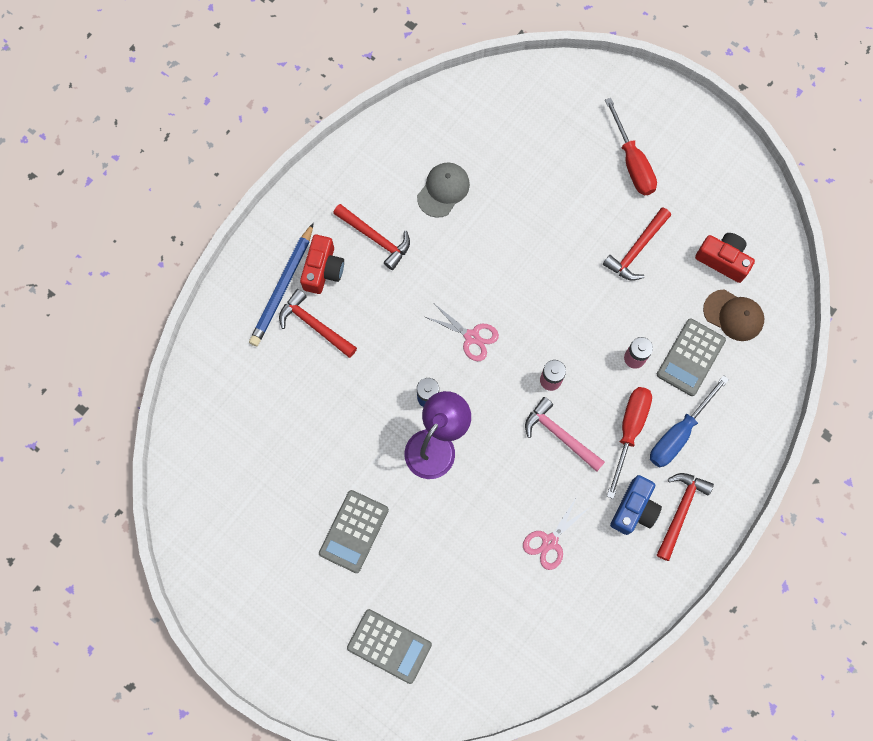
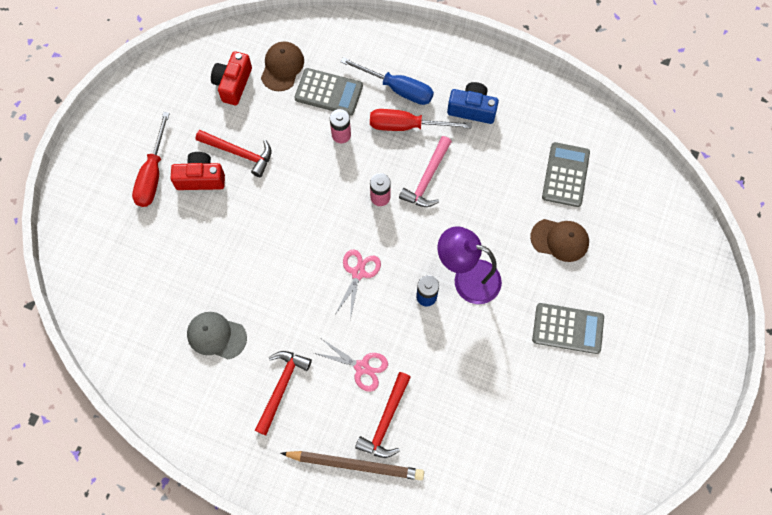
camera: 105 degrees left, 5 degrees down
blue pencil [249,223,314,346] -> brown pencil [281,451,424,480]
red camera [300,235,344,294] -> red camera moved to [170,152,225,190]
grey calculator [347,609,432,684] -> grey calculator moved to [542,142,590,207]
pink scissors [523,496,589,570] -> pink scissors moved to [314,339,388,392]
red screwdriver [605,98,657,195] -> red screwdriver turned 135 degrees clockwise [132,112,170,207]
red hammer [657,473,714,561] -> none
none -> brown cap [530,219,589,262]

